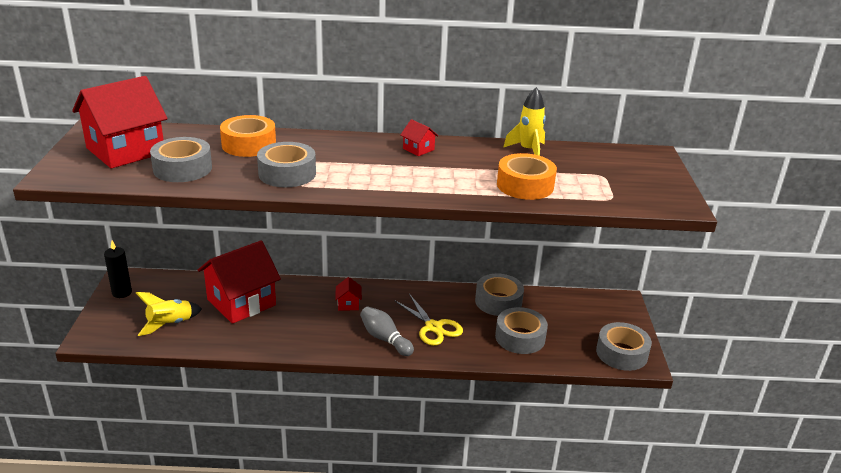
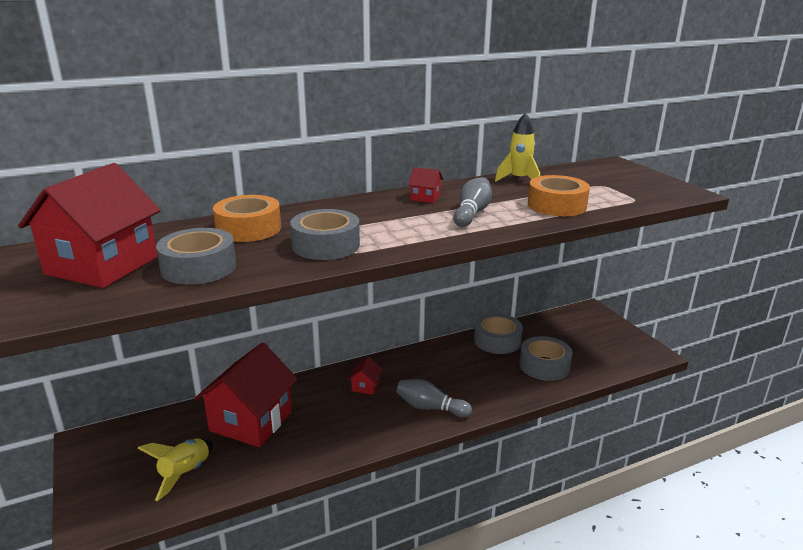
camera: 25 degrees left, 5 degrees down
black candle [104,241,132,298] -> none
red house [335,277,362,311] -> red house turned 45 degrees clockwise [348,356,382,395]
yellow scissors [394,294,463,346] -> none
grey tape [596,322,652,371] -> none
none -> grey bowling pin [454,177,492,227]

